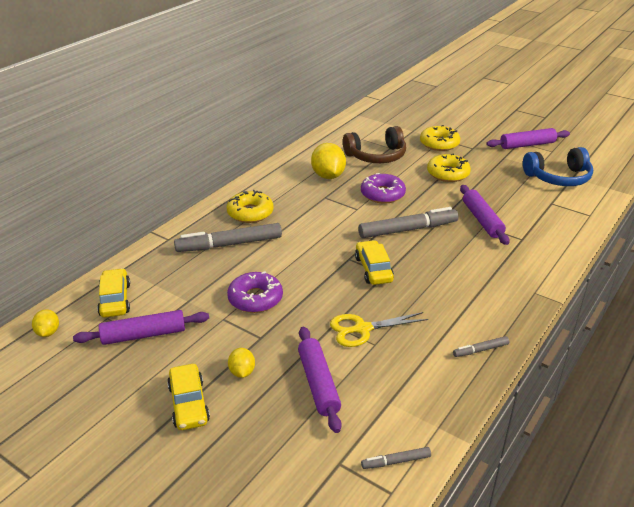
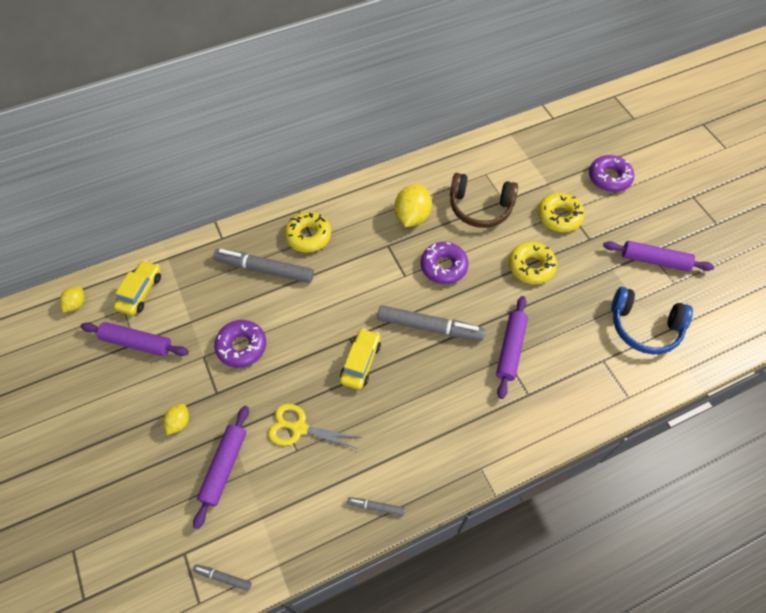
camera: 30 degrees right, 25 degrees up
yellow car [167,364,210,430] -> none
none -> purple donut [589,155,634,192]

